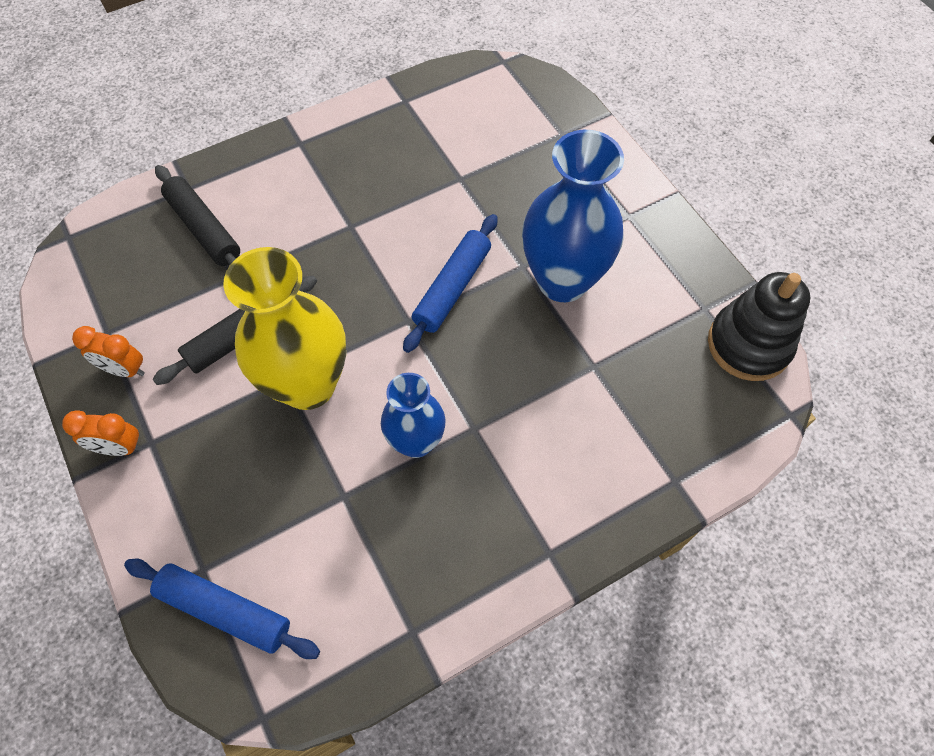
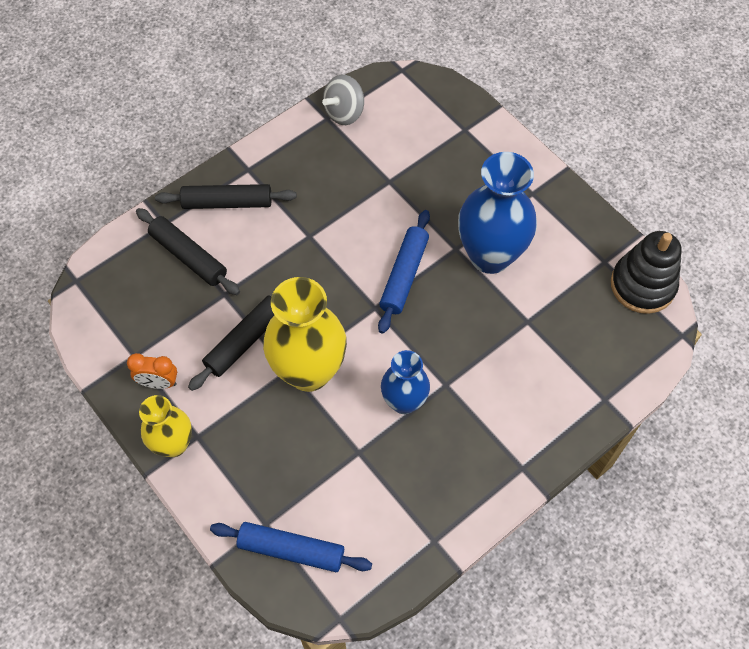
camera: 10 degrees left, 0 degrees up
orange clock [62,410,142,456] -> yellow vase [139,395,192,457]
none -> black rolling pin [155,184,297,209]
none -> grey spinning top [322,75,364,125]

